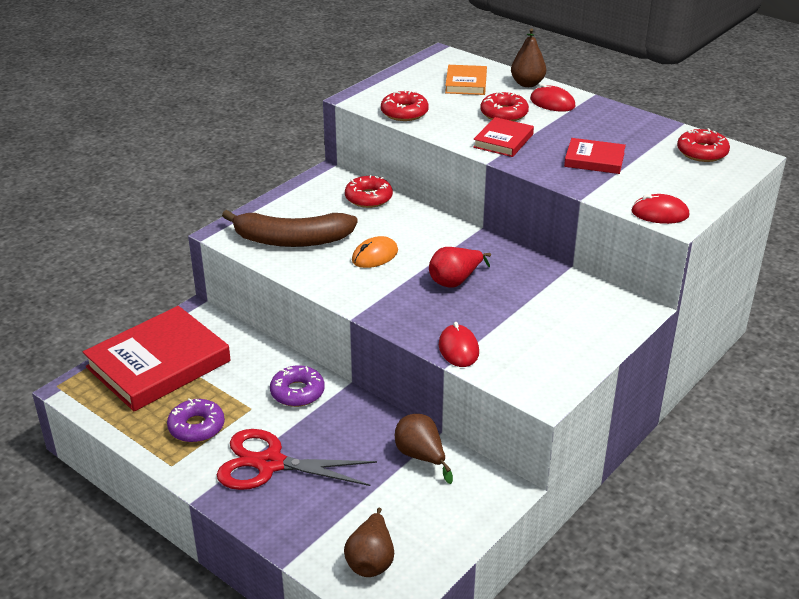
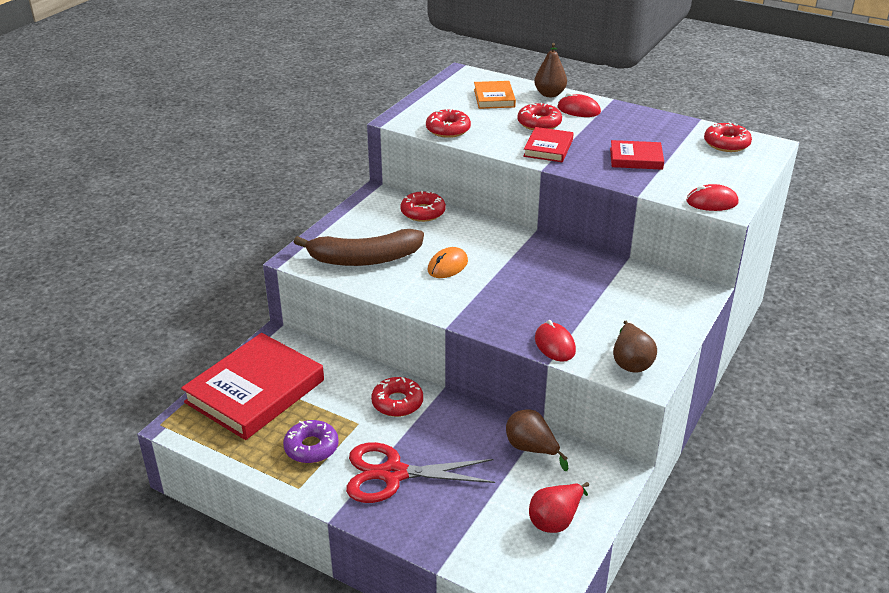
camera: 10 degrees left, 0 degrees up
purple donut [270,365,325,407] -> red donut [371,377,423,417]
brown pear [344,508,394,577] -> brown pear moved to [613,321,657,373]
red pear [429,247,491,288] -> red pear moved to [529,482,589,533]

